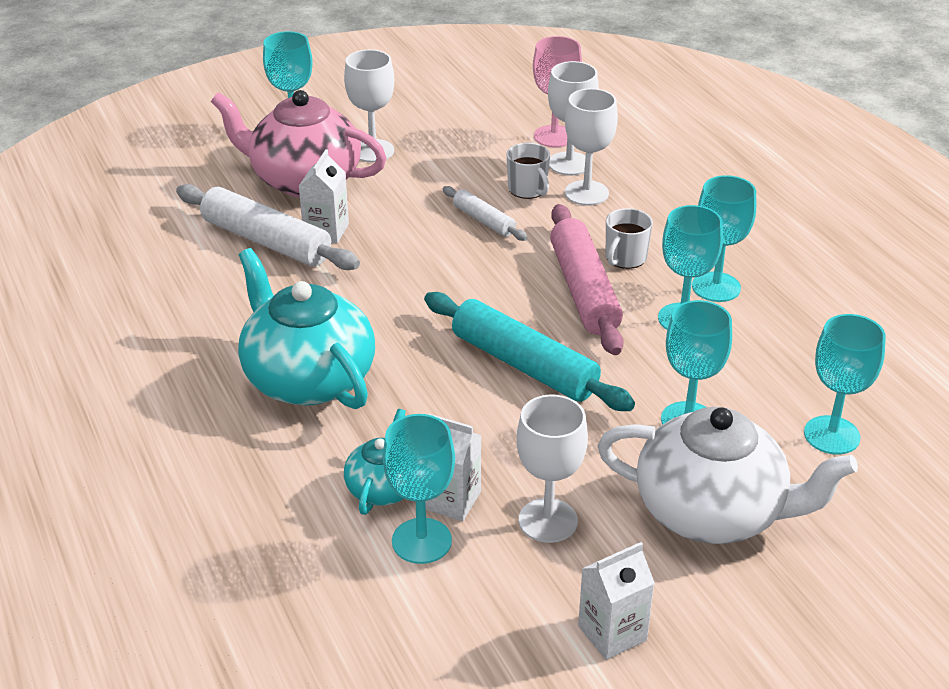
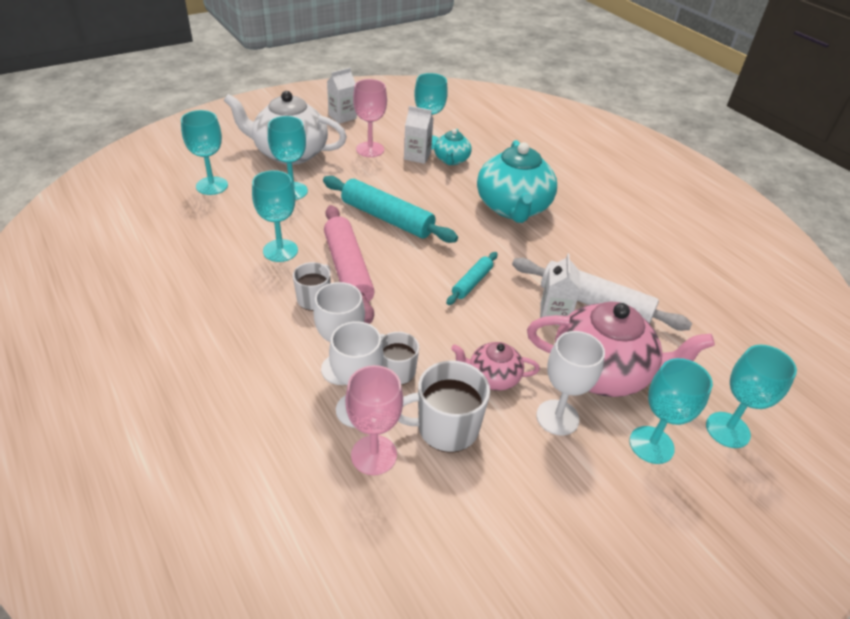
camera: 170 degrees right, 5 degrees up
turquoise teapot [238,248,375,409] -> turquoise teapot turned 45 degrees clockwise [477,140,557,223]
white rolling pin [443,186,528,241] -> none
white goblet [517,395,588,543] -> pink goblet [353,79,387,157]
turquoise goblet [692,175,756,302] -> turquoise goblet moved to [706,345,797,448]
none -> white mug [398,360,490,453]
none -> turquoise rolling pin [446,252,498,305]
none -> pink teapot [451,342,540,391]

